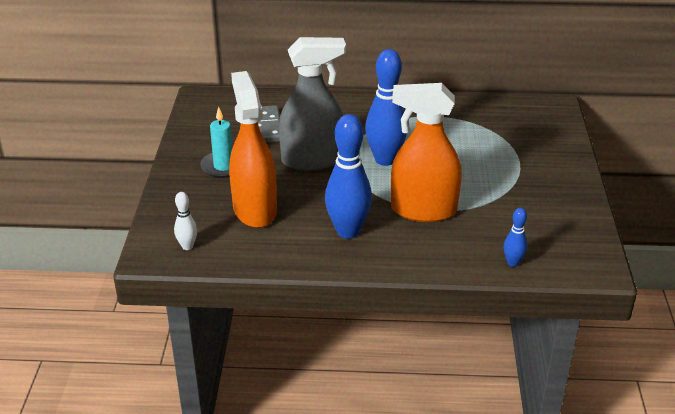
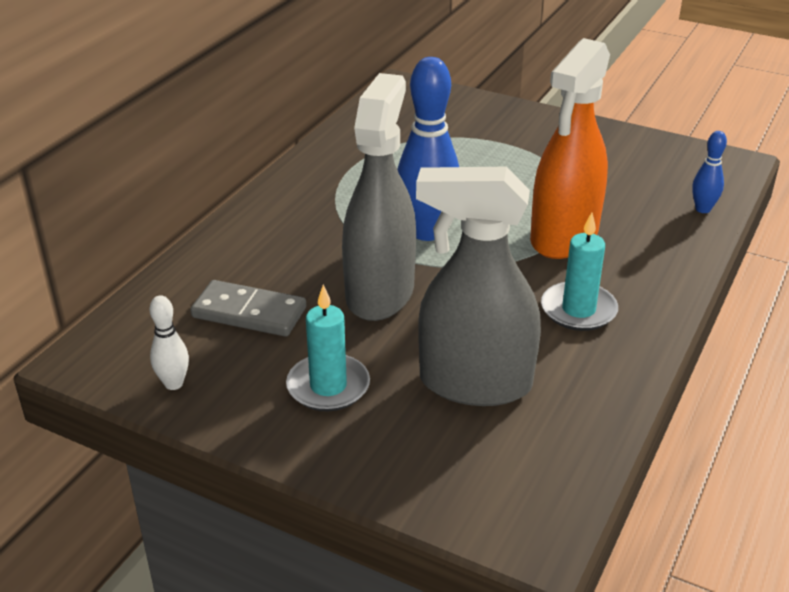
camera: 65 degrees left, 0 degrees up
white bowling pin [174,192,197,250] -> white bowling pin moved to [150,295,189,390]
orange spray bottle [229,71,277,228] -> grey spray bottle [416,166,541,406]
blue bowling pin [325,114,372,239] -> turquoise candle [541,212,618,331]

